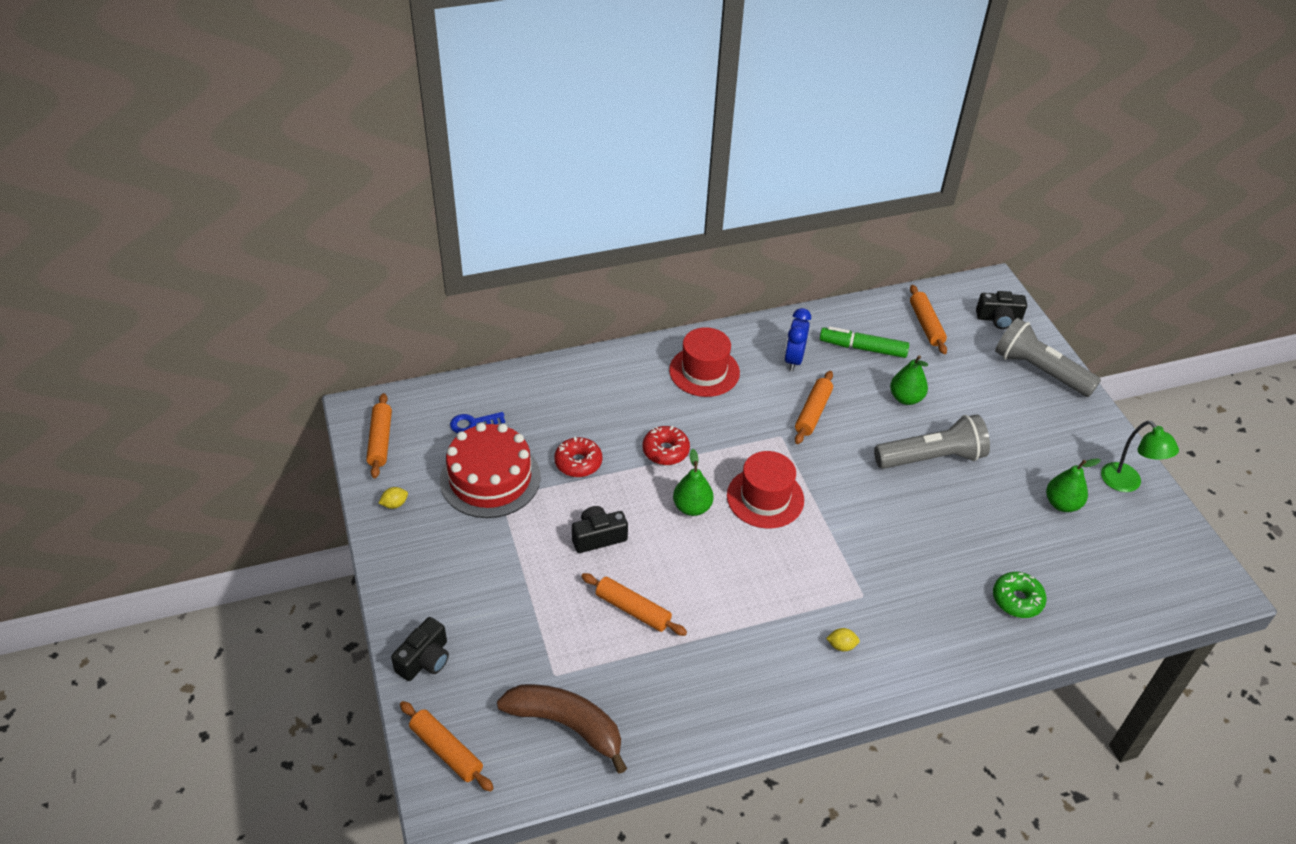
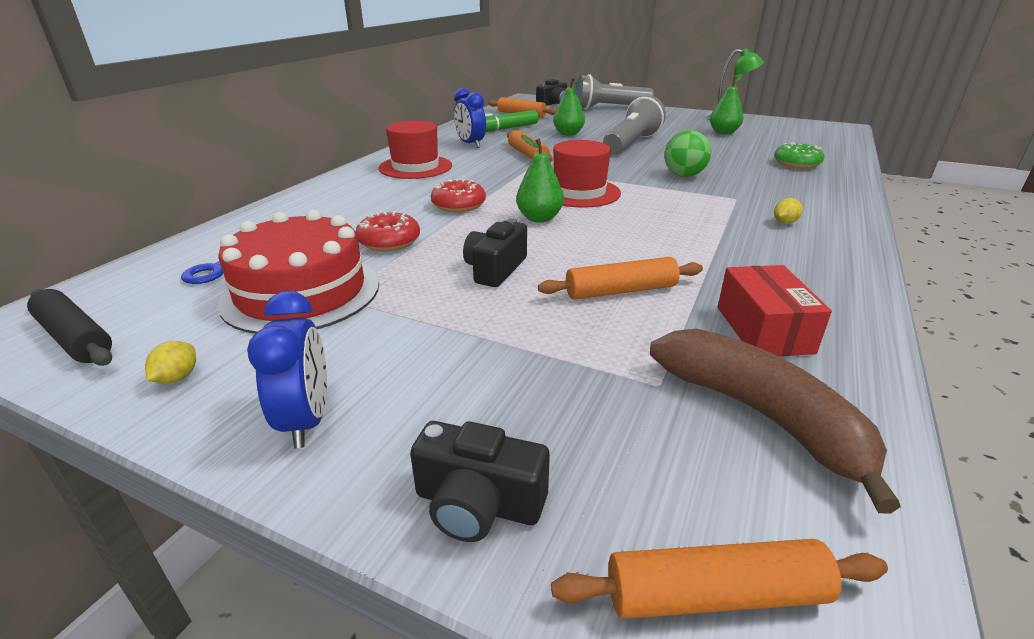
camera: 45 degrees left, 15 degrees down
orange rolling pin [366,393,392,478] -> black rolling pin [27,289,112,366]
black camera [391,617,449,681] -> black camera turned 120 degrees clockwise [410,421,550,542]
brown banana [497,684,627,774] -> brown banana turned 75 degrees clockwise [650,329,901,514]
none -> blue clock [247,291,327,448]
none -> green ball [664,130,711,177]
none -> red box [718,265,832,356]

